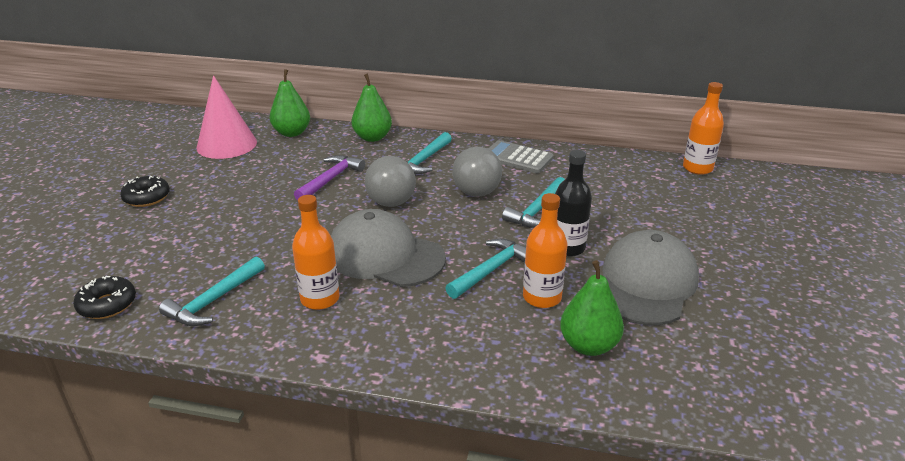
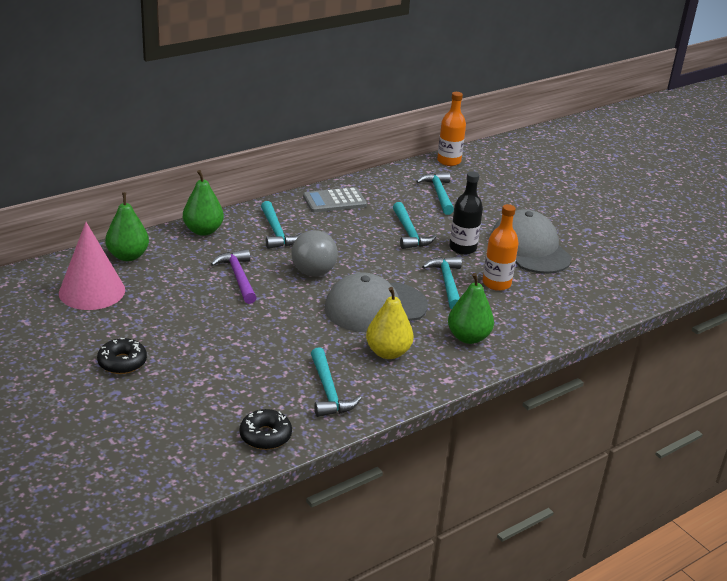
camera: 50 degrees left, 0 degrees up
orange bottle [292,195,339,310] -> yellow pear [366,287,414,359]
grey ball [452,147,502,197] -> none
green pear [560,260,624,356] -> green pear moved to [448,273,494,344]
none -> turquoise hammer [416,172,454,215]

